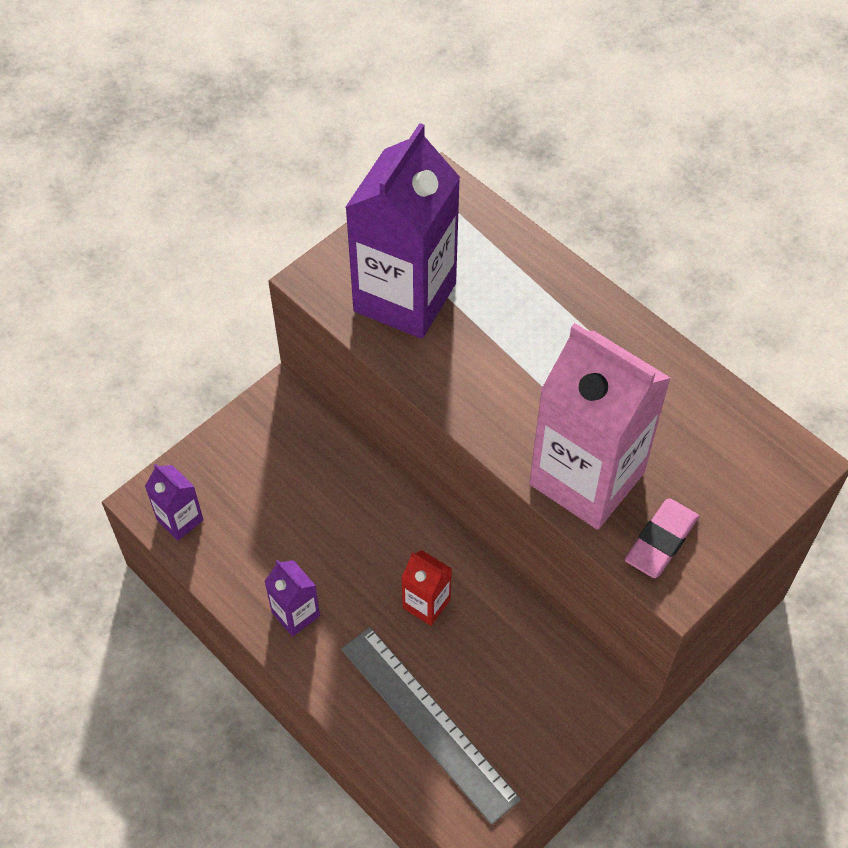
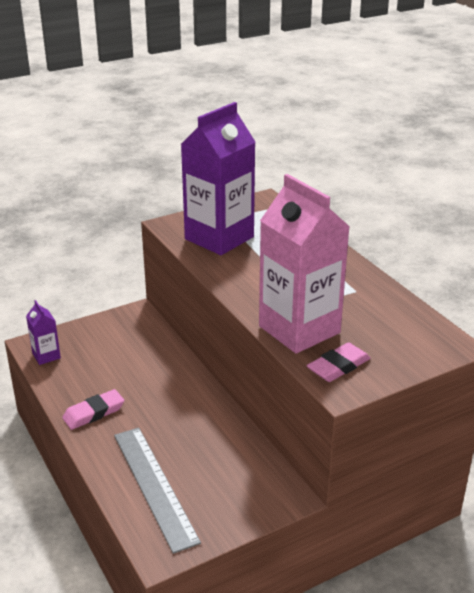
camera: 15 degrees right, 25 degrees down
purple carton [264,560,320,637] -> pink eraser [62,389,125,430]
red carton [402,550,452,626] -> none

